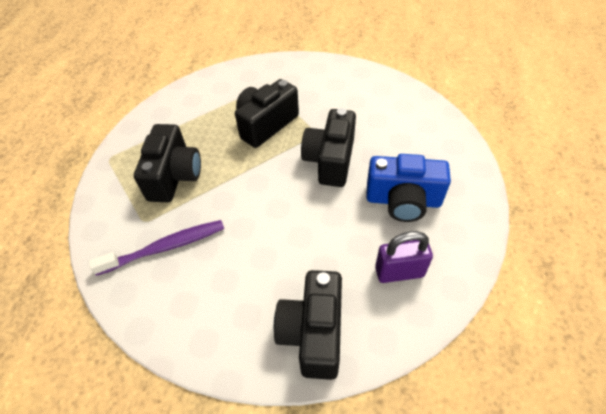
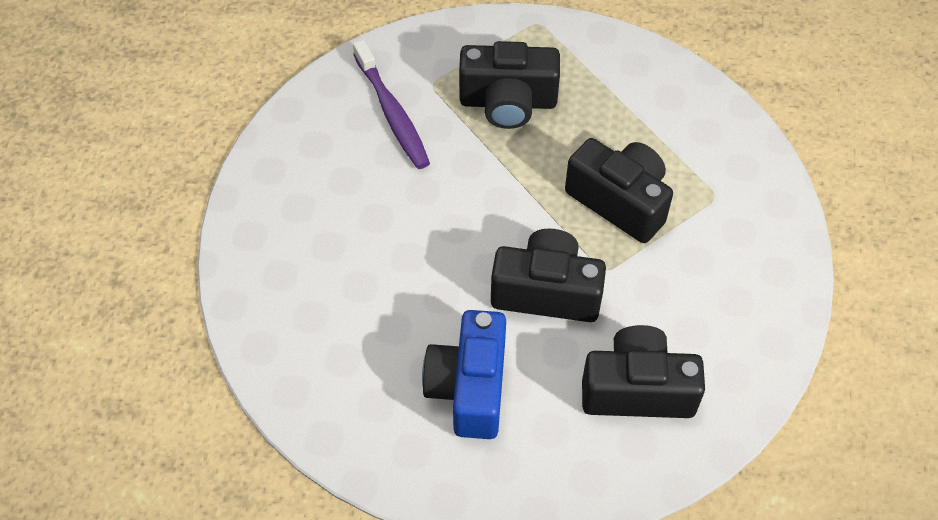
camera: 85 degrees right, 5 degrees up
black camera [274,270,342,380] -> black camera moved to [582,325,705,418]
purple padlock [375,231,433,283] -> none

